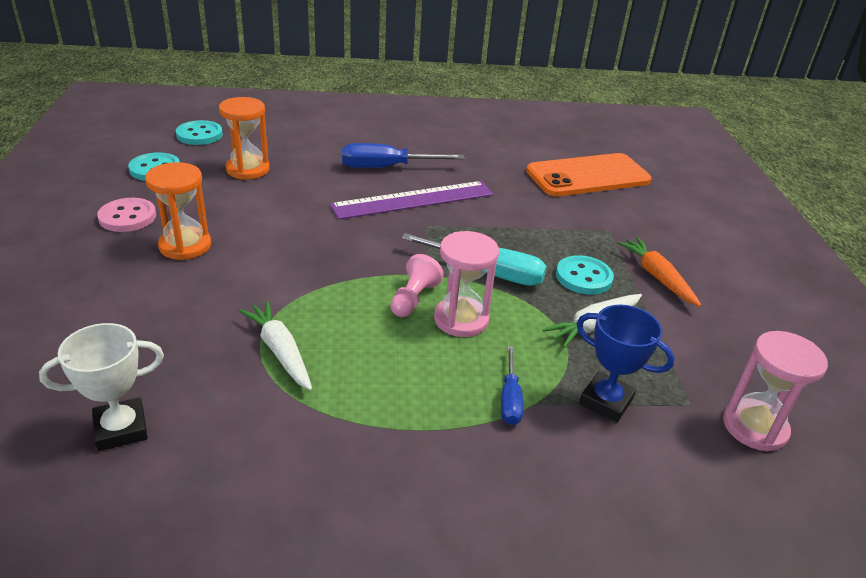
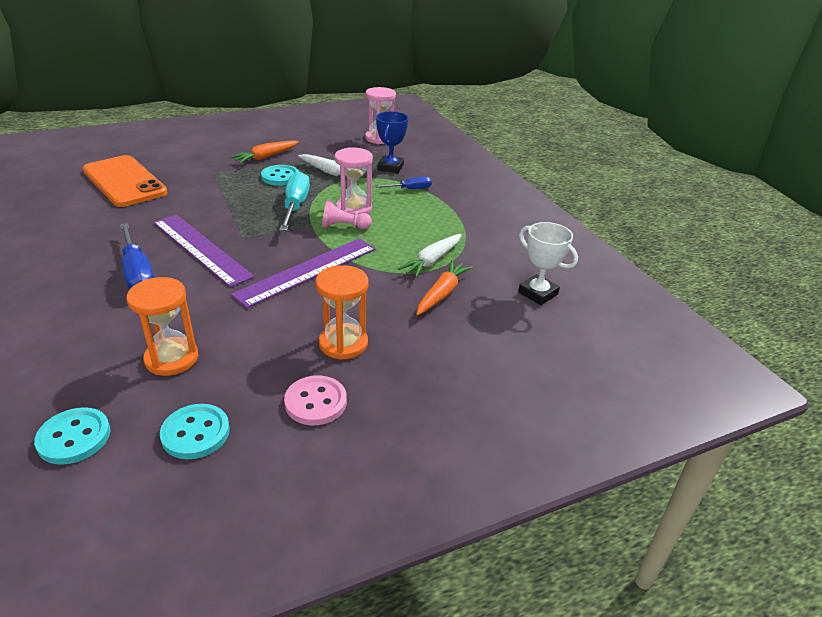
camera: 110 degrees left, 0 degrees up
none -> purple ruler [231,238,376,308]
none -> orange carrot [416,260,473,316]

